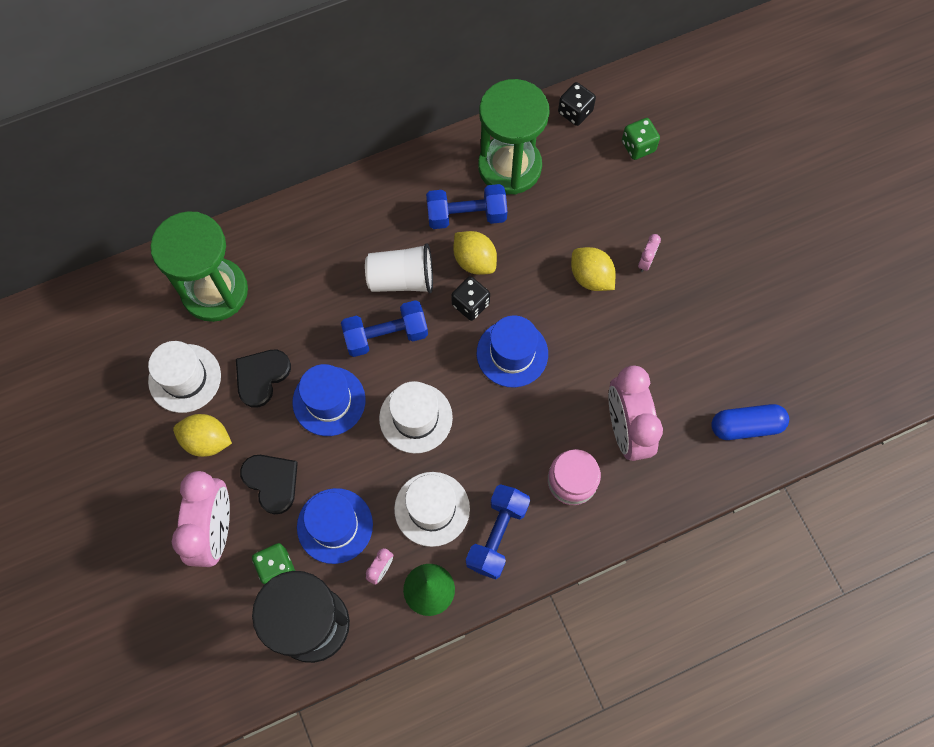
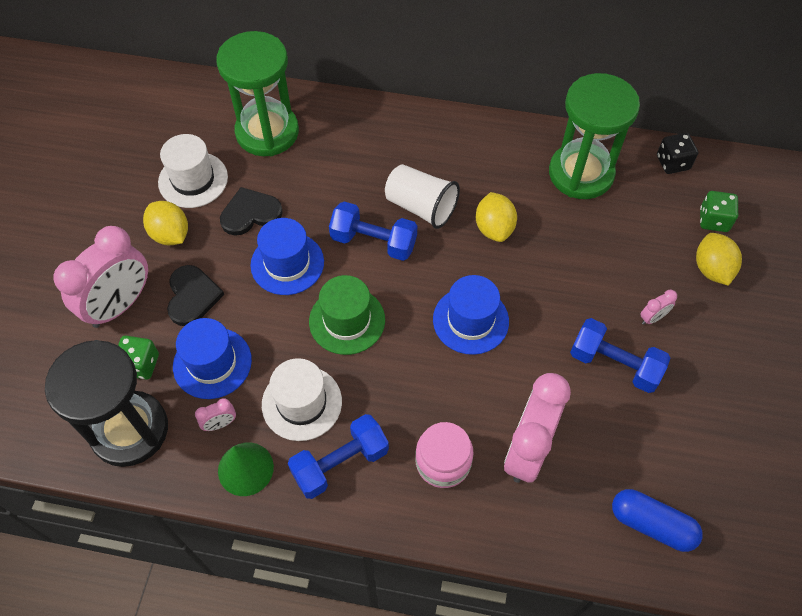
camera: 35 degrees right, 10 degrees down
white hat [379,381,453,453] -> green hat [309,275,385,355]
blue dumbbell [426,184,507,229] -> blue dumbbell moved to [570,318,670,393]
black dice [451,276,490,321] -> none
yellow lemon [571,247,616,291] -> yellow lemon moved to [696,233,742,286]

